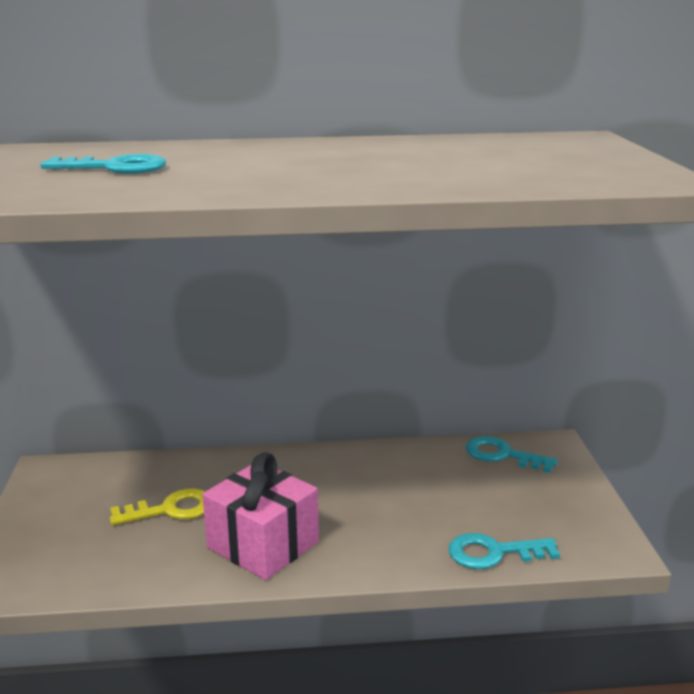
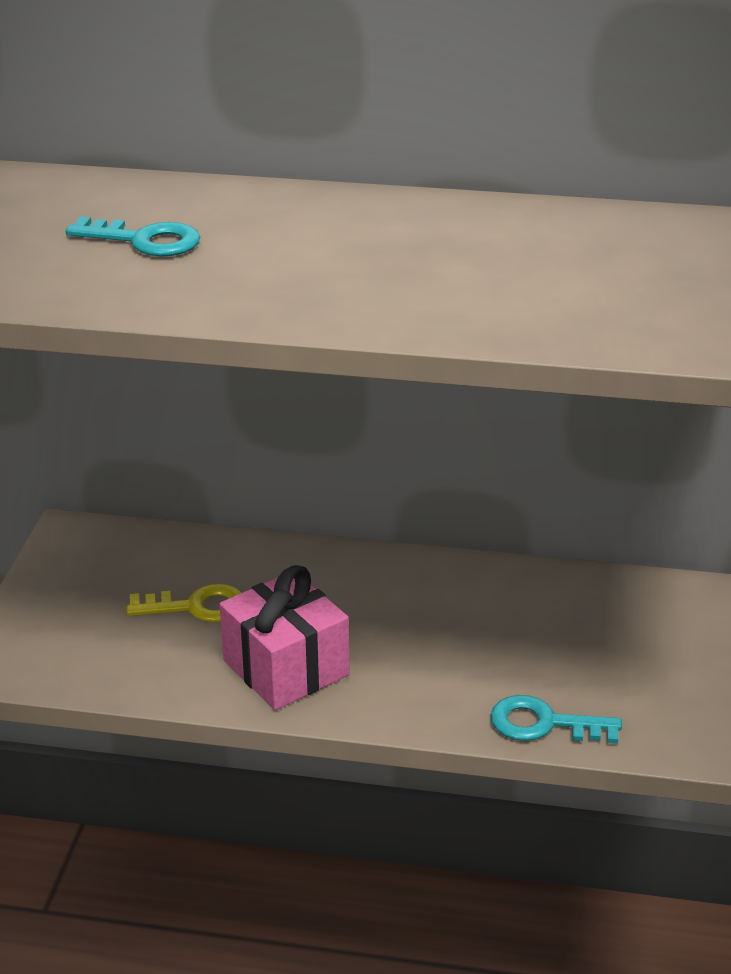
camera: 15 degrees right, 10 degrees up
turquoise key [466,436,558,473] -> none

